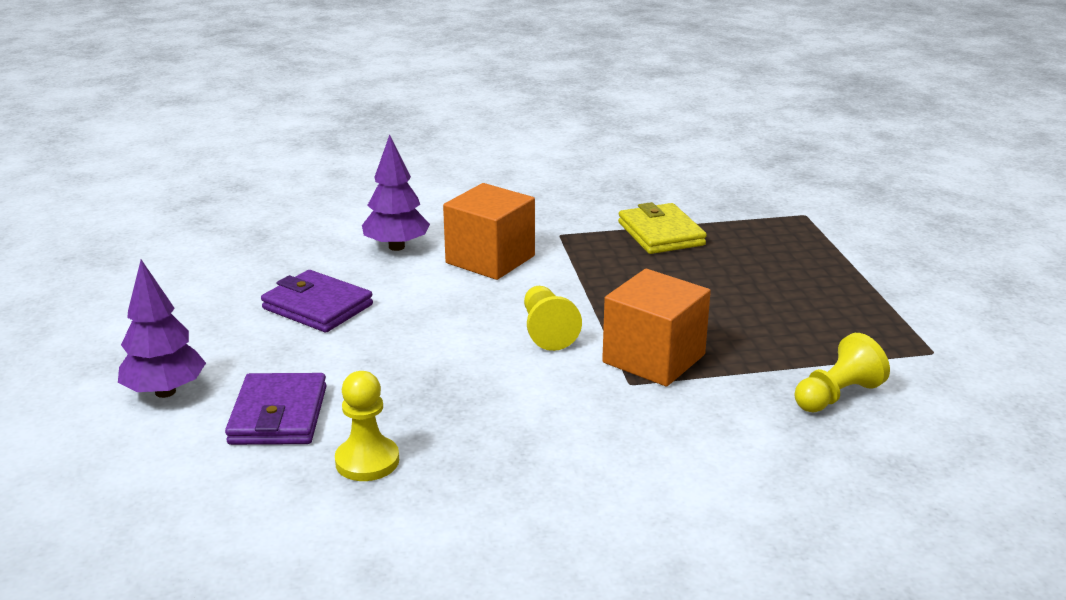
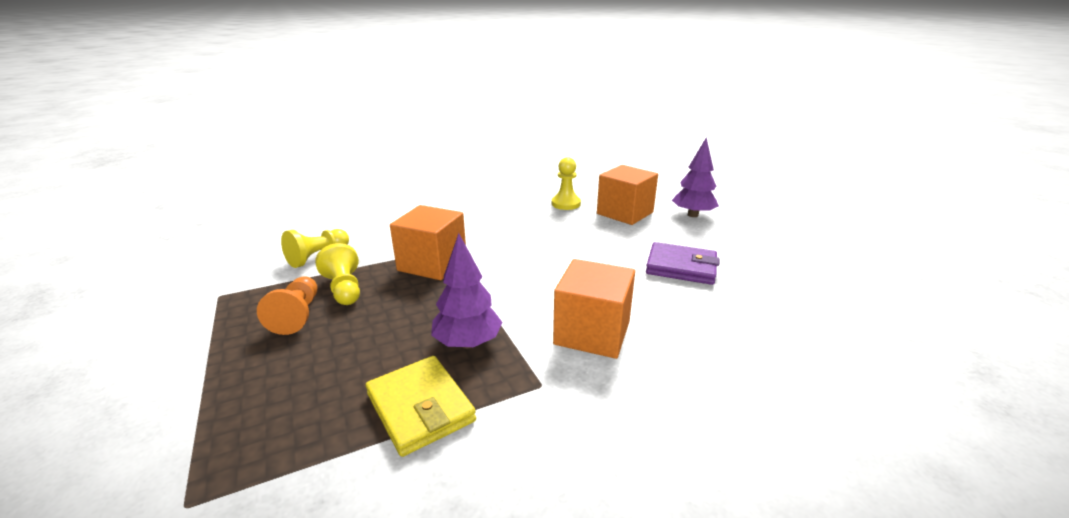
camera: 165 degrees right, 0 degrees up
purple wallet [225,373,327,445] -> orange cube [597,165,658,225]
purple tree [362,134,430,251] -> purple tree moved to [431,233,503,349]
yellow pawn [524,286,582,351] -> yellow pawn moved to [315,243,360,305]
none -> orange pawn [257,276,318,335]

